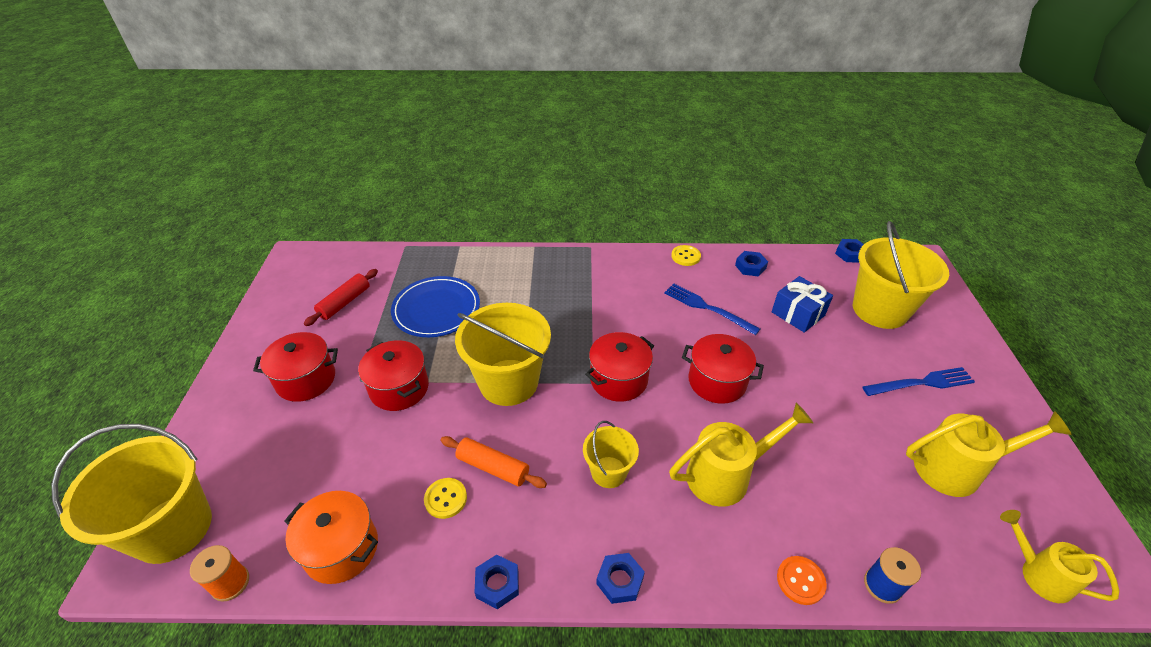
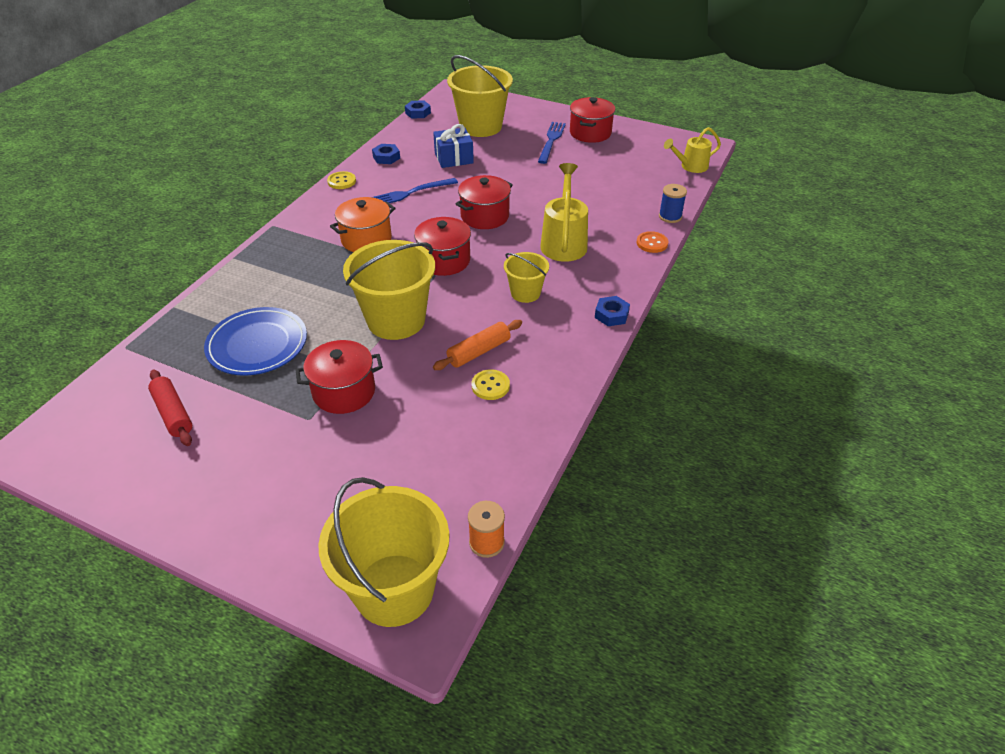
camera: 65 degrees left, 0 degrees up
red pot [253,332,338,402] -> red pot moved to [570,97,616,143]
orange pot [284,491,378,584] -> orange pot moved to [330,197,396,252]
blue nut [475,555,519,609] -> none
yellow watering can [906,411,1072,497] -> none

